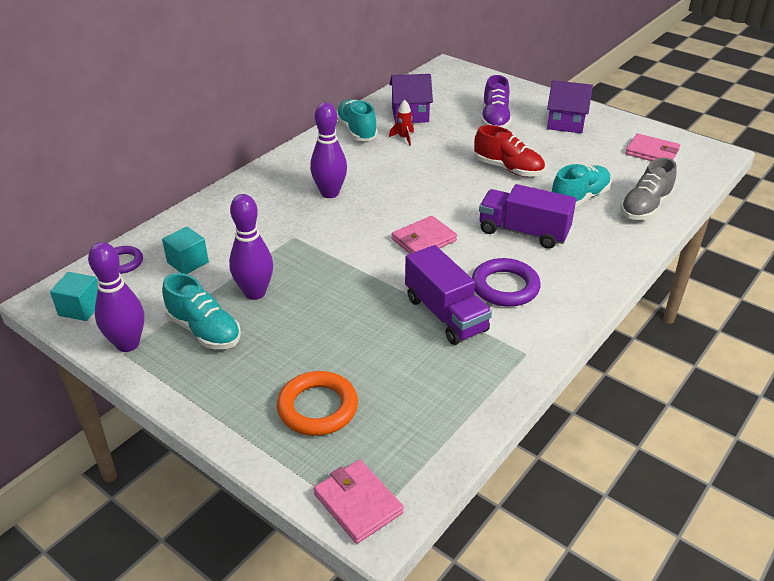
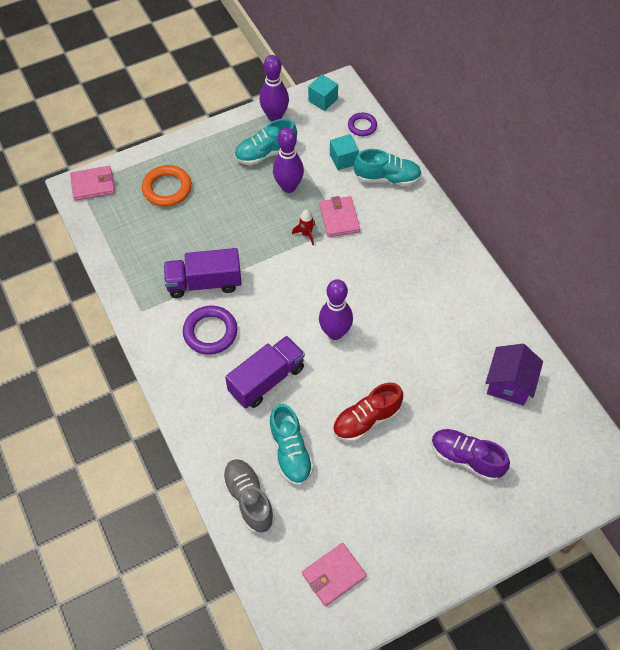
camera: 115 degrees right, 20 degrees up
purple bowling pin [310,102,347,198] -> purple bowling pin moved to [319,279,353,340]
turquoise shoe [336,99,378,141] -> turquoise shoe moved to [354,149,422,186]
red rocket [389,100,414,146] -> red rocket moved to [292,210,315,245]
pink wallet [392,216,457,254] -> pink wallet moved to [319,196,360,237]
purple house [547,80,593,133] -> none

